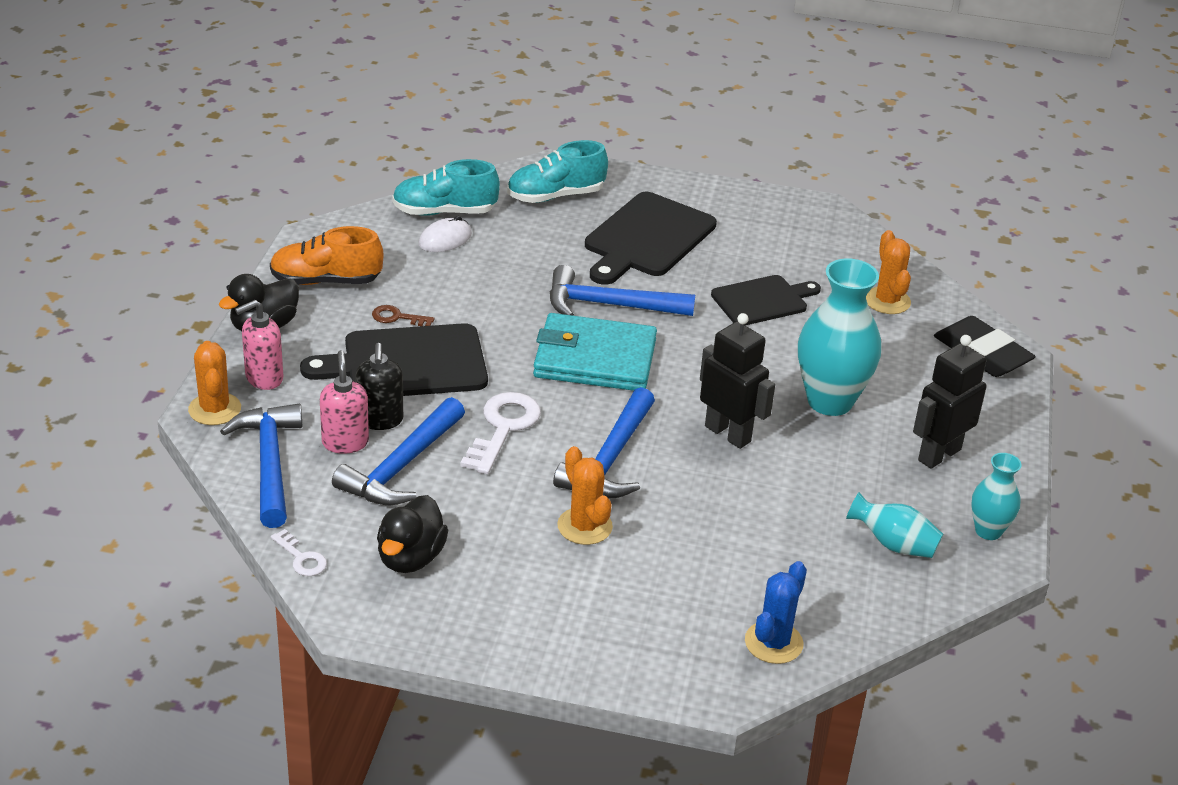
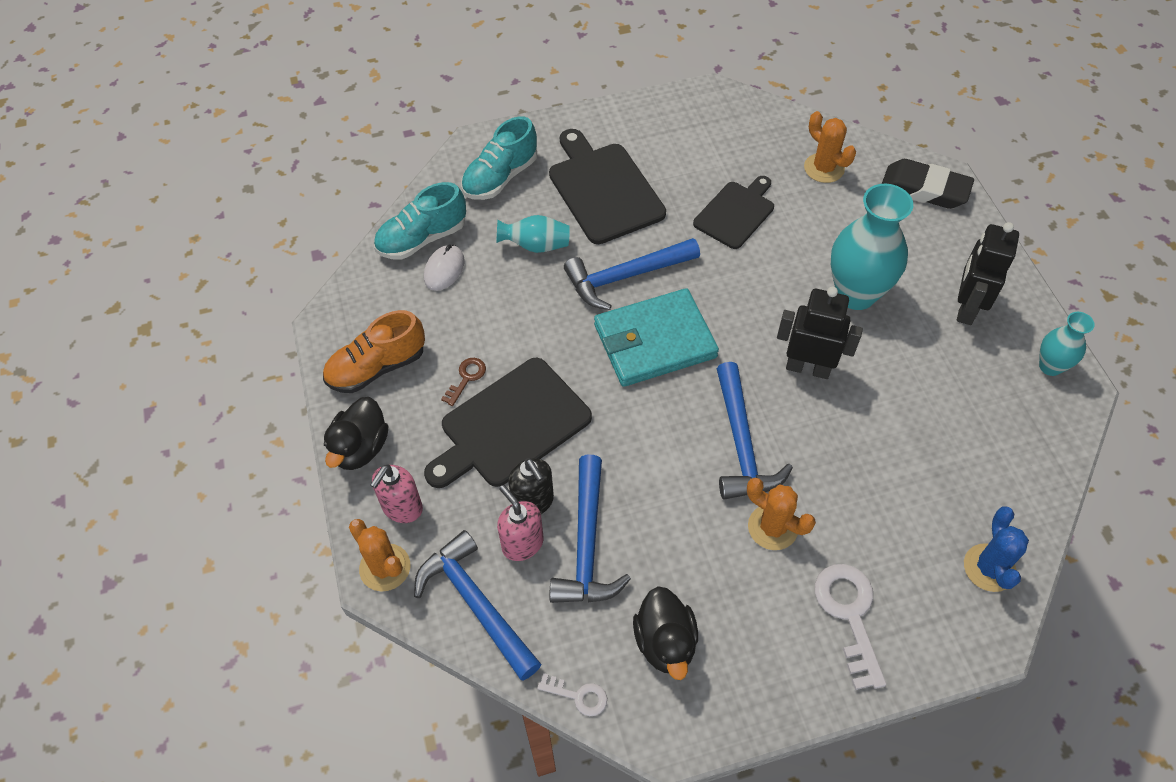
camera: 25 degrees left, 20 degrees up
brown key [372,305,434,326] -> brown key turned 135 degrees clockwise [441,358,486,406]
white key [461,392,541,474] -> white key moved to [815,564,886,690]
black cutting board [585,192,717,285] -> black cutting board turned 150 degrees clockwise [549,129,666,244]
turquoise vase [846,492,943,558] -> turquoise vase moved to [496,215,570,253]

